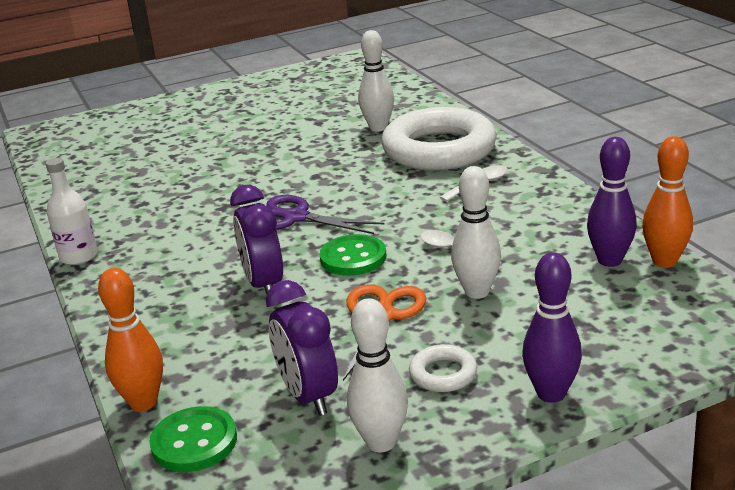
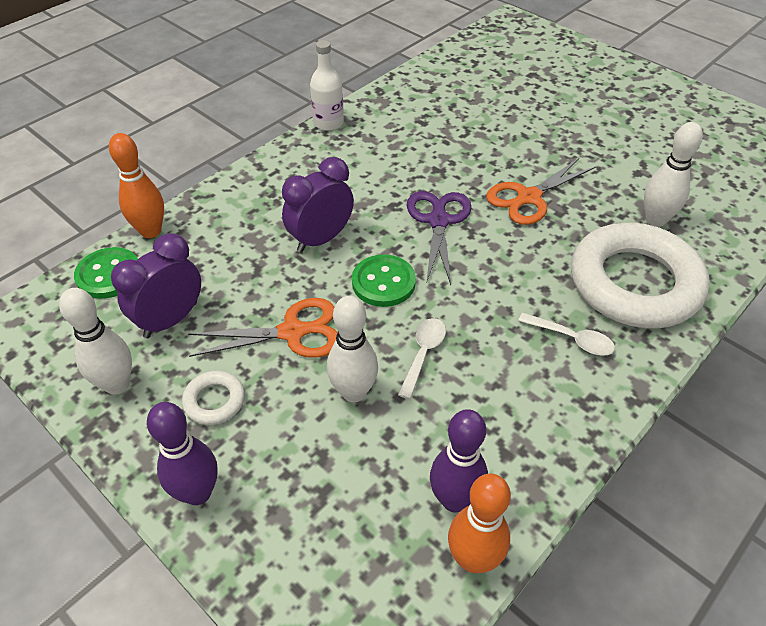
camera: 65 degrees right, 20 degrees up
none -> orange scissors [486,157,596,225]

